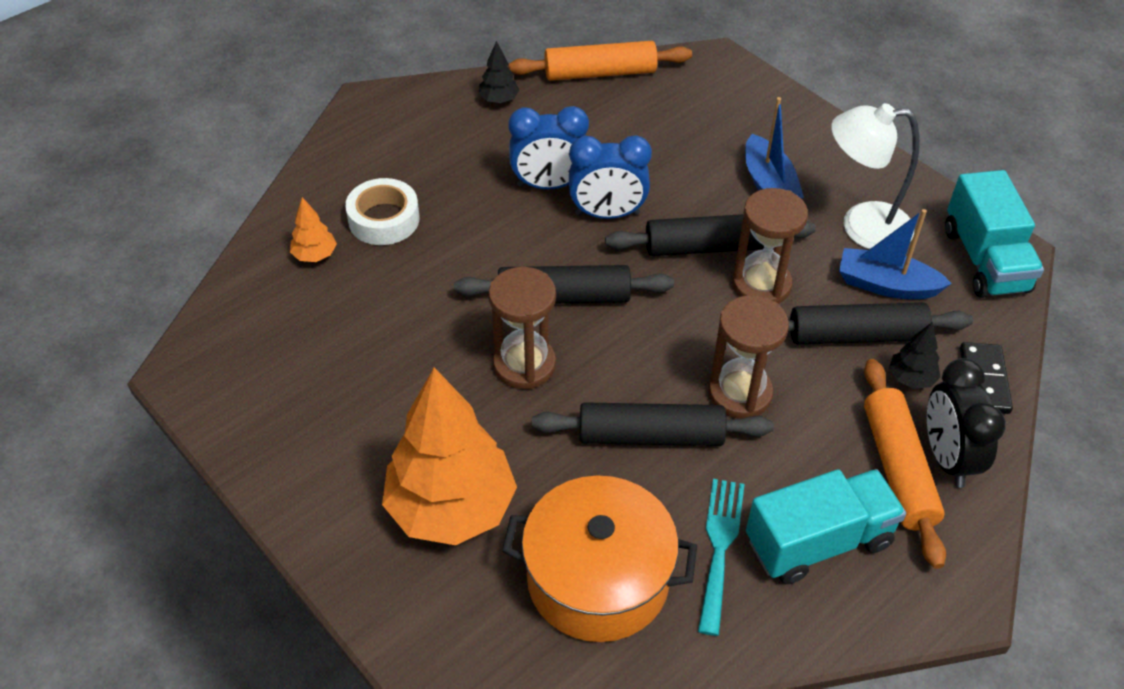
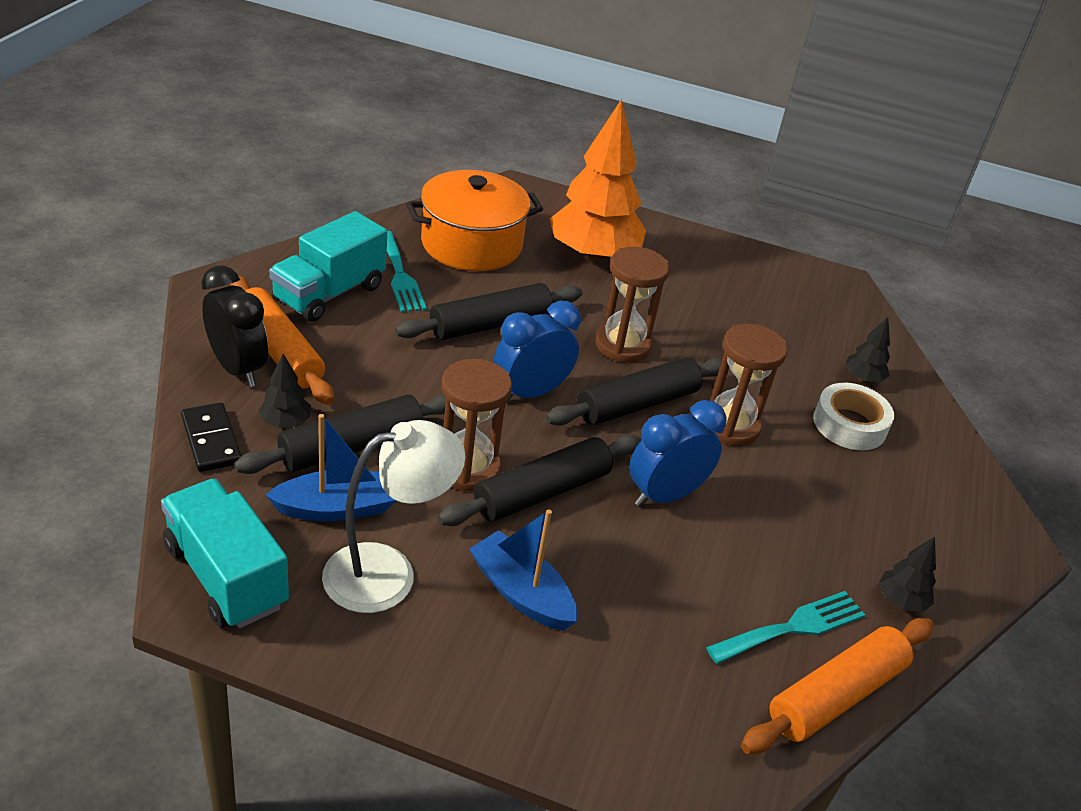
camera: 145 degrees right, 10 degrees down
orange tree [290,197,337,262] -> black tree [845,317,890,382]
blue clock [508,106,589,189] -> blue clock moved to [494,301,581,403]
brown hourglass [708,295,789,419] -> brown hourglass moved to [710,324,788,446]
none -> turquoise fork [706,591,865,664]

